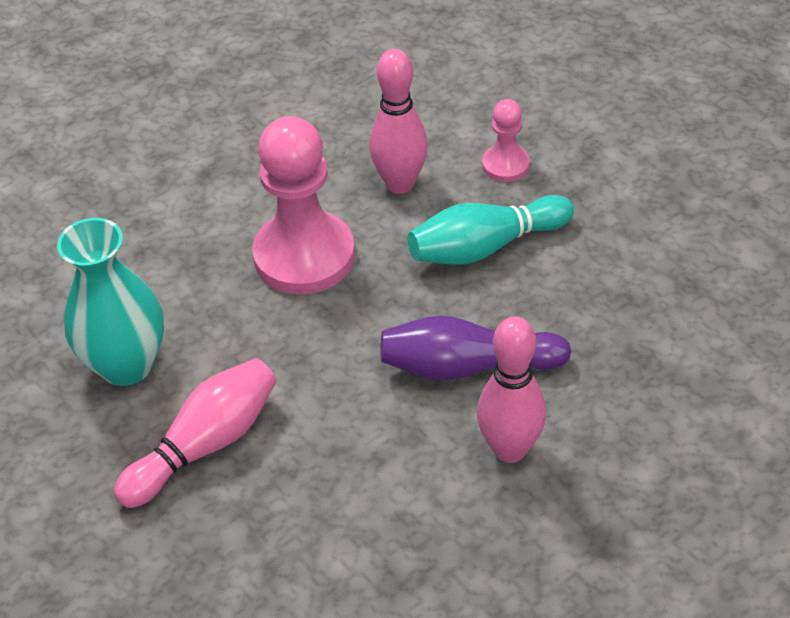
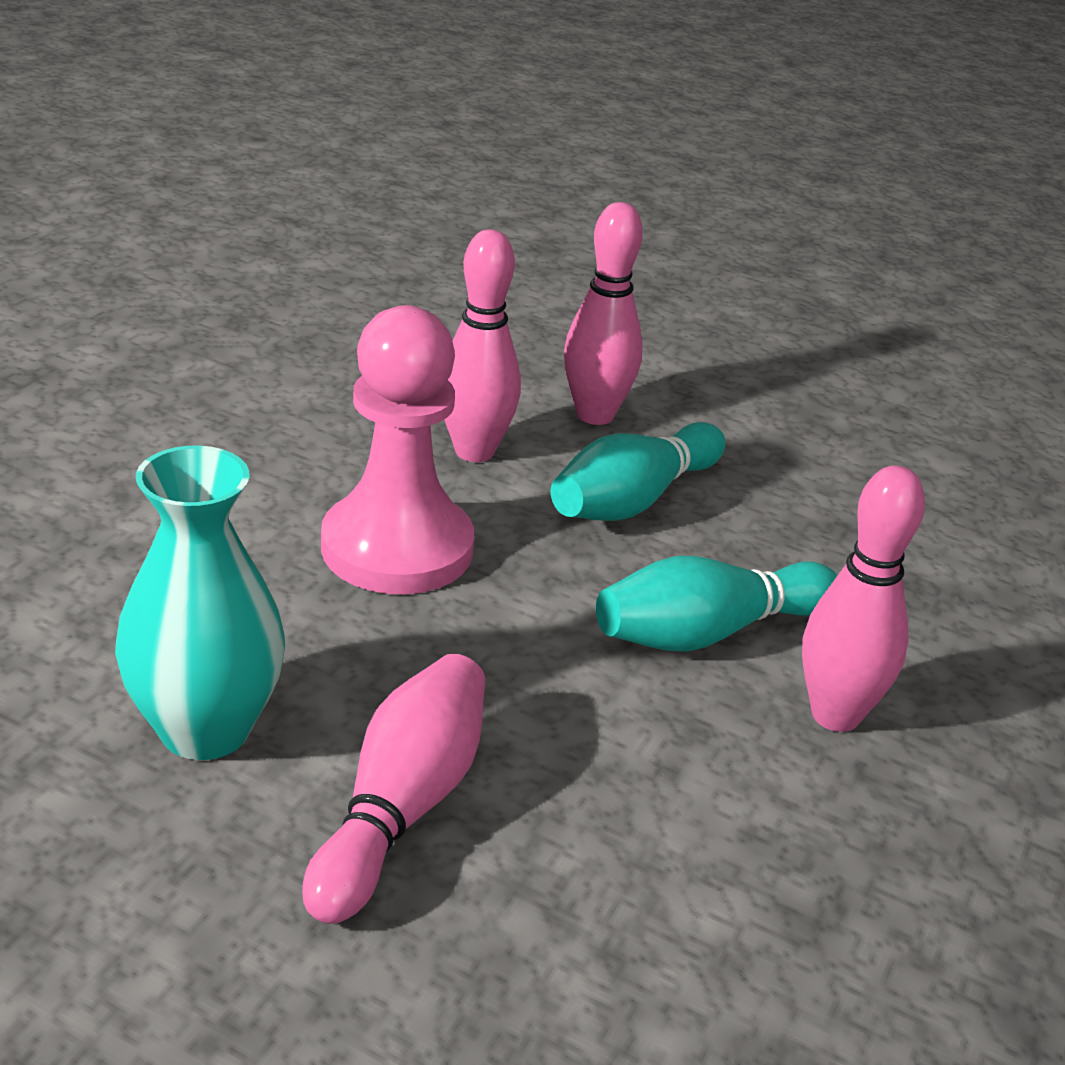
camera: 30 degrees left, 15 degrees down
purple bowling pin [380,315,571,380] -> turquoise bowling pin [596,556,838,652]
pink pawn [482,99,530,182] -> pink bowling pin [564,202,643,425]

